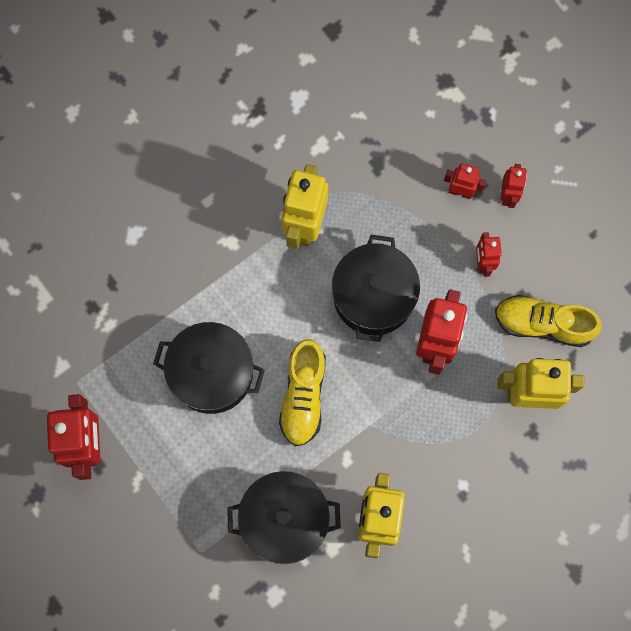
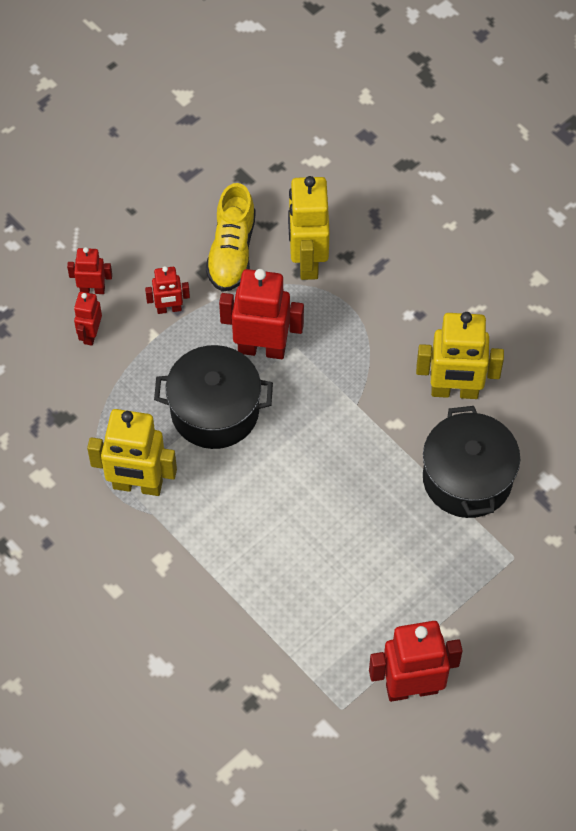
camera: 95 degrees left, 15 degrees down
black pot [153,322,265,414] -> none
yellow shoe [279,339,326,447] -> none

